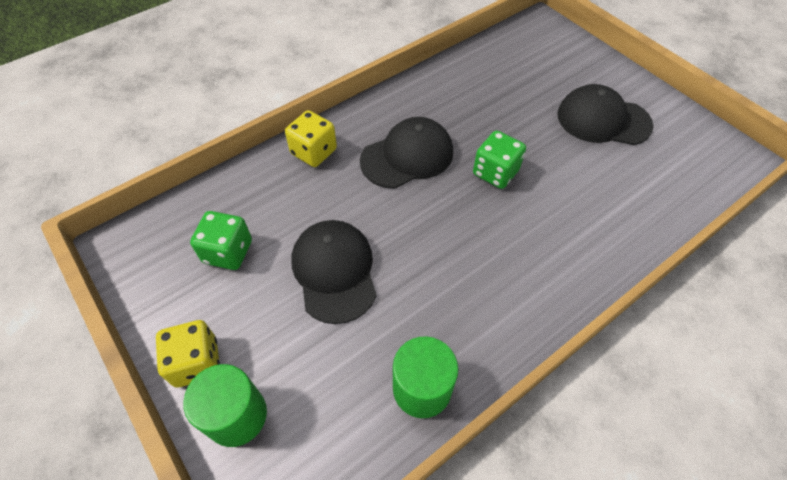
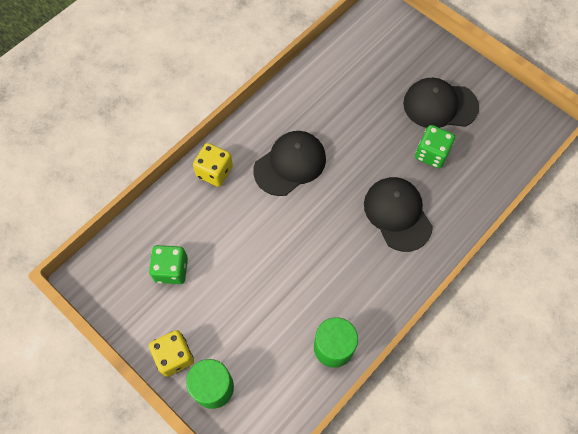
camera: 10 degrees left, 10 degrees up
black cap [292,220,377,324] -> black cap moved to [364,177,433,252]
green dice [473,131,526,189] -> green dice moved to [415,125,455,168]

